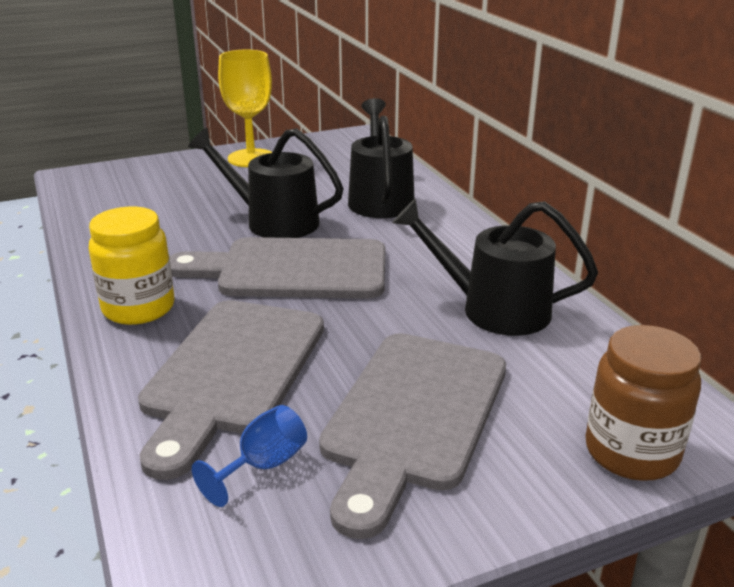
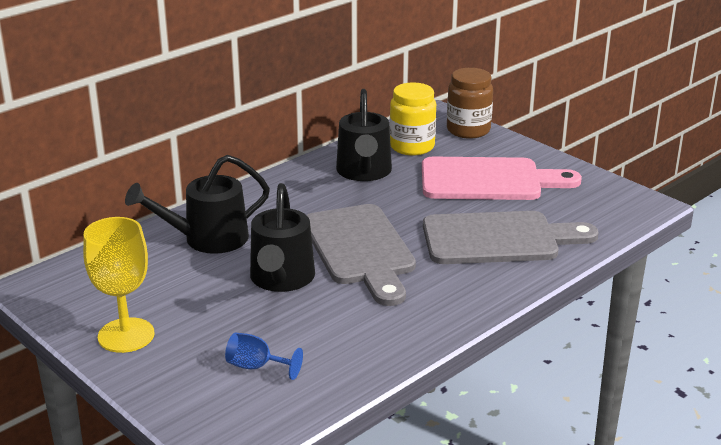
camera: 110 degrees left, 0 degrees up
yellow jar [89,207,175,325] -> yellow jar moved to [390,82,436,156]
blue goblet [192,405,307,507] -> blue goblet moved to [225,332,303,380]
grey cutting board [319,333,506,539] -> pink cutting board [422,157,582,200]

